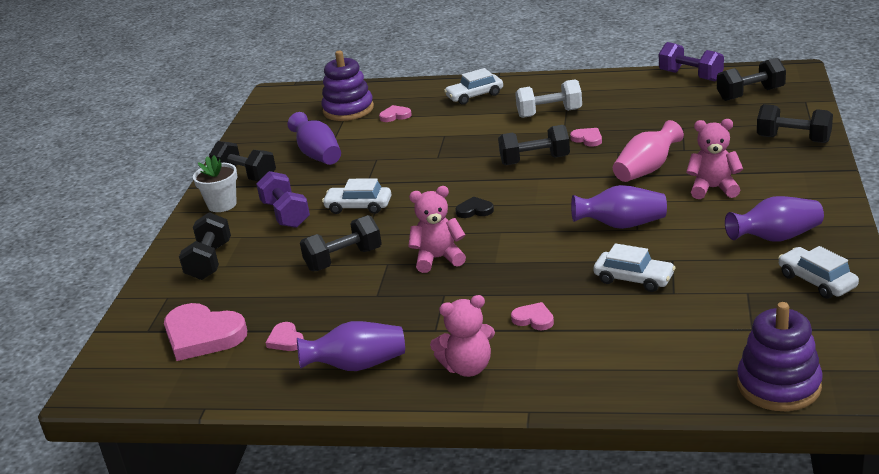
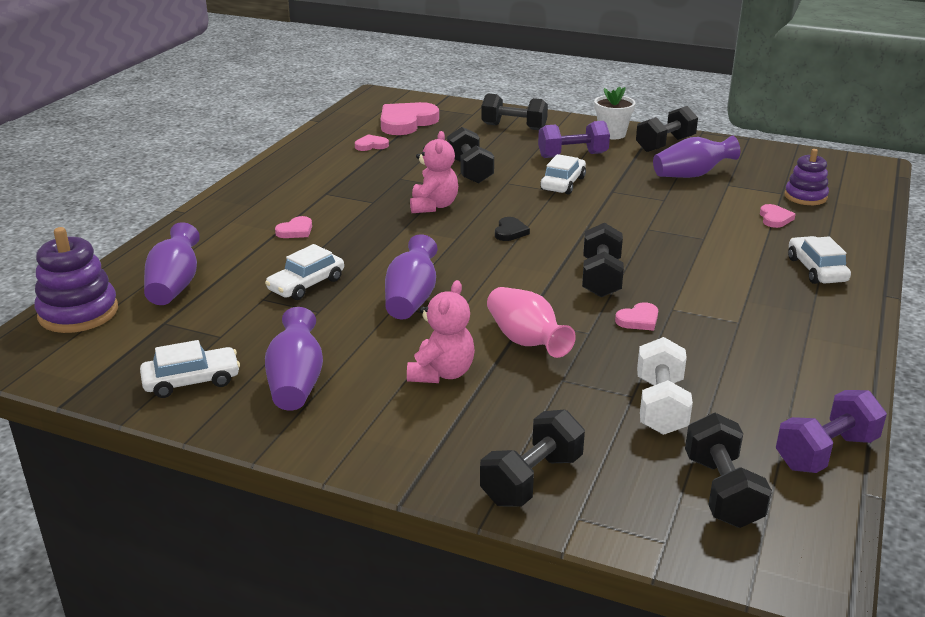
camera: 100 degrees right, 0 degrees up
purple vase [297,321,405,371] -> purple vase moved to [144,222,200,305]
purple stacking toy [321,51,374,121] -> purple stacking toy [784,149,829,205], size x0.66
pink teddy bear [430,295,495,377] -> none
white dumbbell [515,79,582,118] -> white dumbbell moved to [637,337,693,435]

